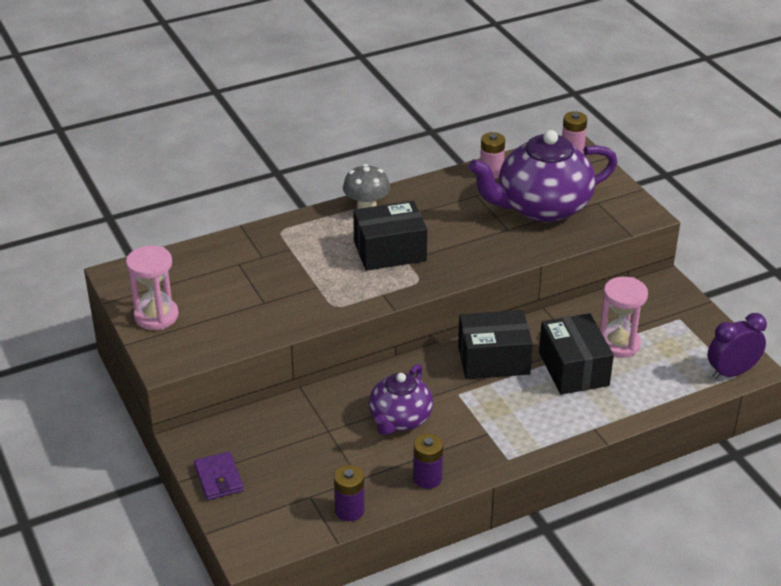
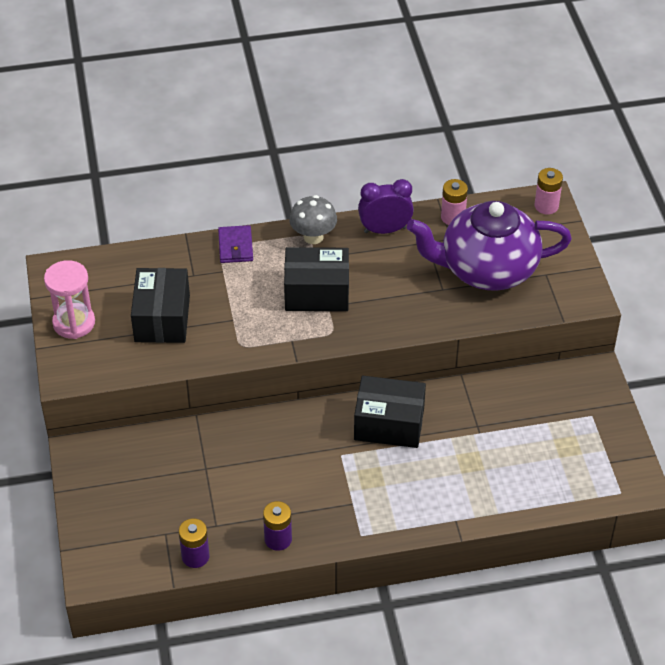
camera: 15 degrees right, 10 degrees up
purple wallet [194,451,244,500] -> purple wallet moved to [218,225,253,263]
purple teapot [369,364,433,436] -> none
black box [539,313,614,395] -> black box moved to [131,268,190,343]
pink hourglass [600,277,648,358] -> none
purple clock [708,313,767,380] -> purple clock moved to [358,179,414,234]

